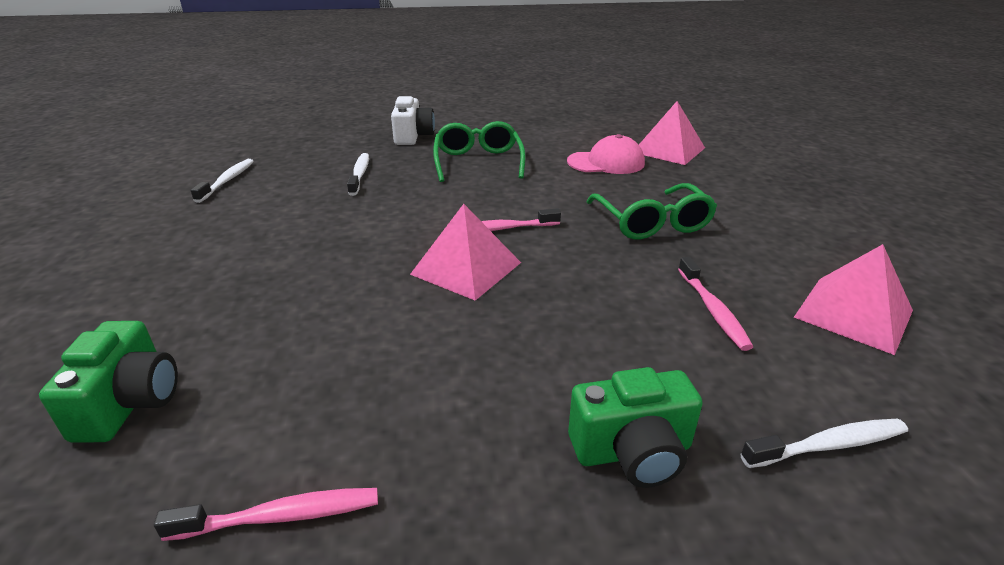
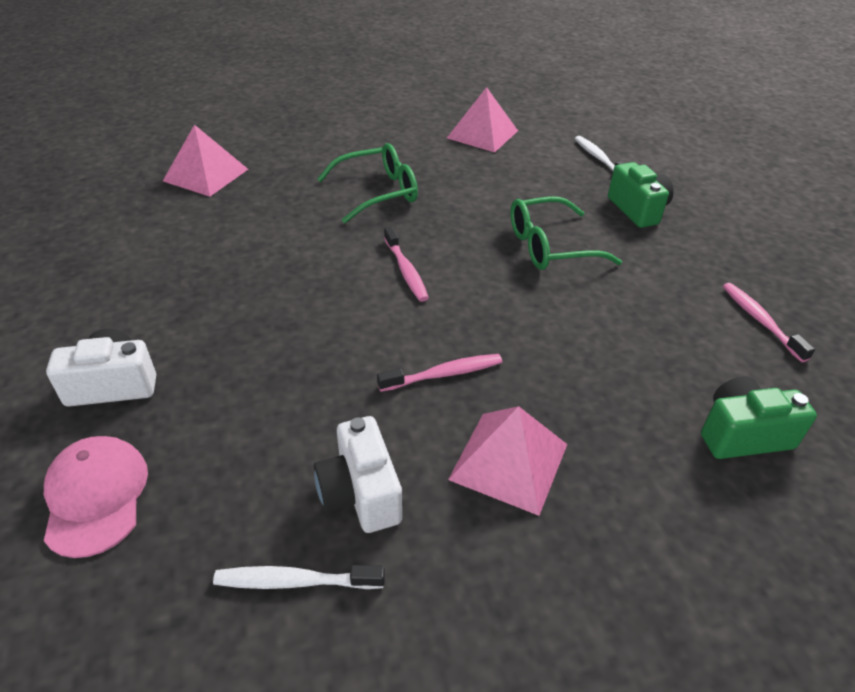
camera: 100 degrees left, 10 degrees up
white toothbrush [347,153,369,196] -> none
pink pyramid [410,204,521,301] -> pink pyramid moved to [448,406,567,516]
green glasses [433,121,526,182] -> green glasses moved to [510,196,622,270]
pink cap [567,134,645,174] -> pink cap moved to [44,436,148,558]
pink toothbrush [678,257,753,351] -> pink toothbrush moved to [377,354,502,392]
none -> white camera [314,416,402,533]

